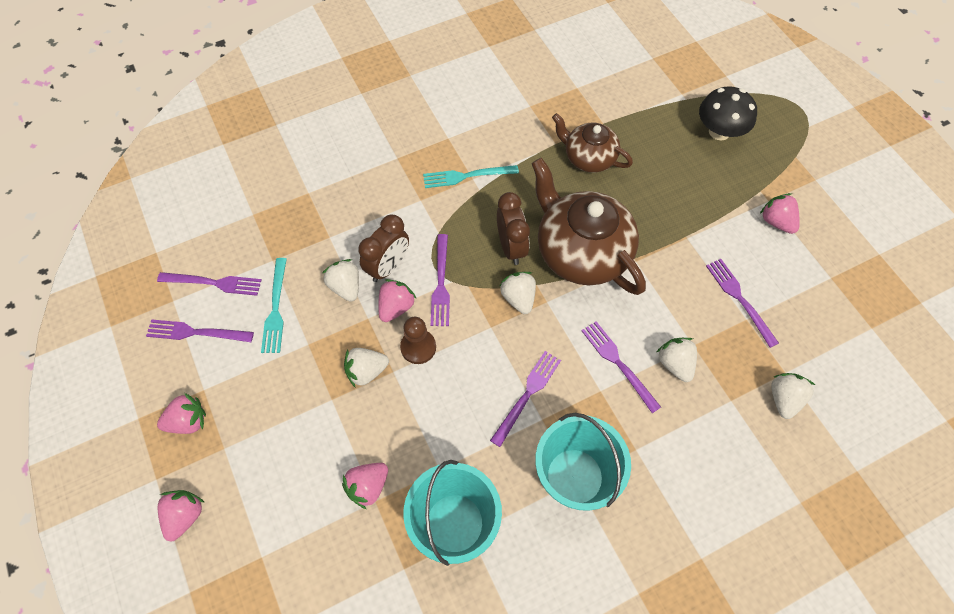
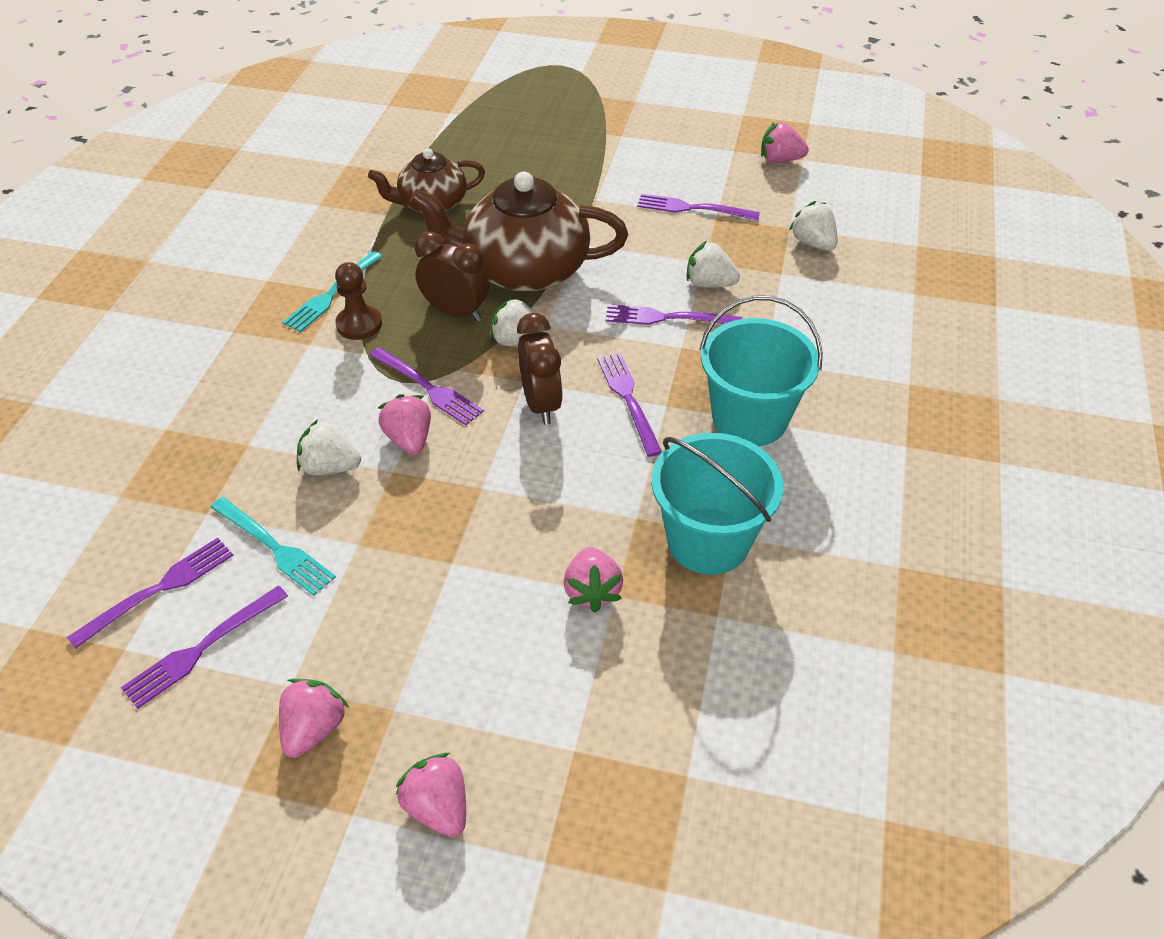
camera: 50 degrees left, 15 degrees down
white strawberry [344,348,389,388] -> none
brown clock [358,215,409,282] -> brown clock moved to [517,313,563,425]
brown pawn [400,317,436,364] -> brown pawn moved to [335,262,382,340]
black mushroom [699,86,757,140] -> none
pink strawberry [760,193,800,234] -> pink strawberry moved to [761,122,809,163]

